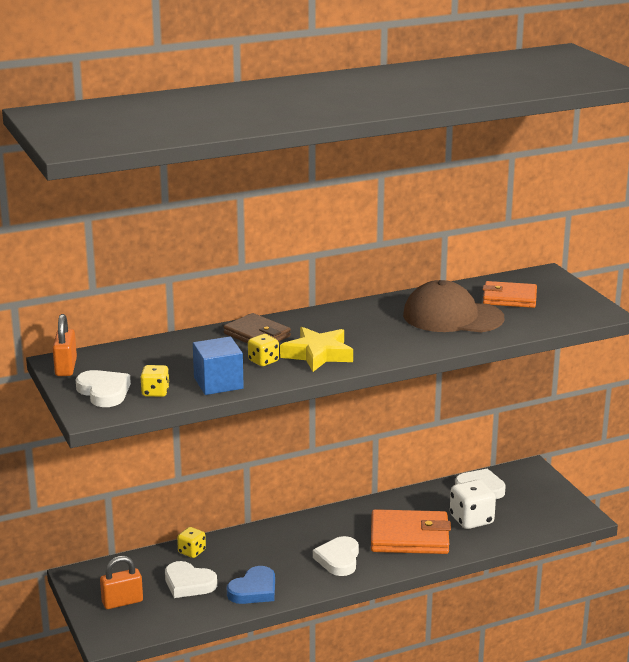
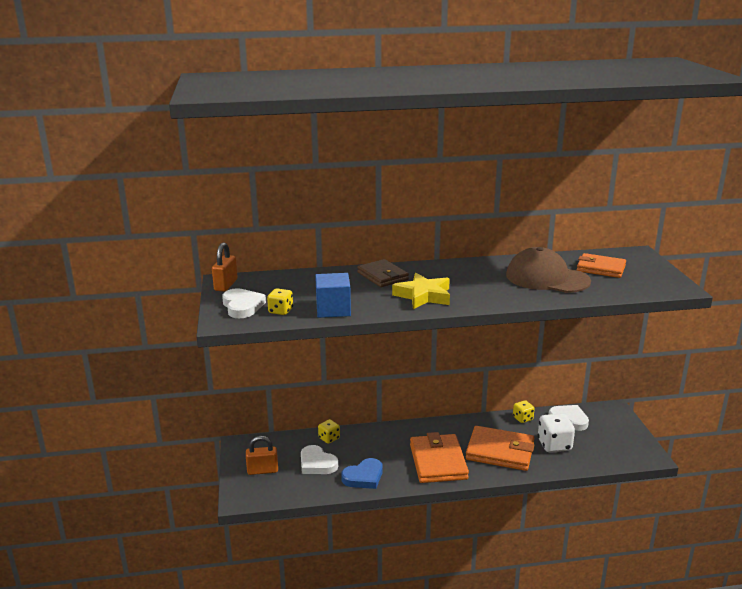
camera: 15 degrees right, 0 degrees up
yellow dice [248,334,279,366] -> yellow dice moved to [513,400,535,423]
white heart [313,536,359,576] -> orange wallet [410,432,469,483]

